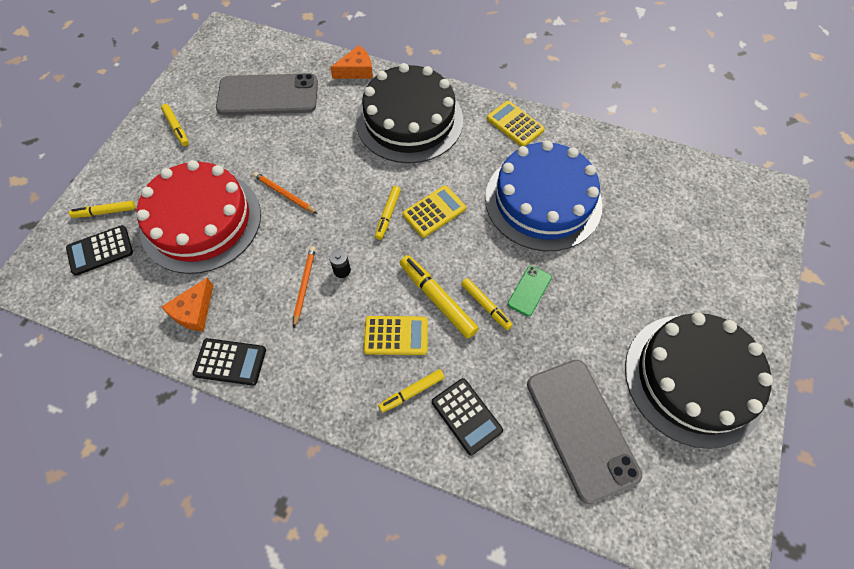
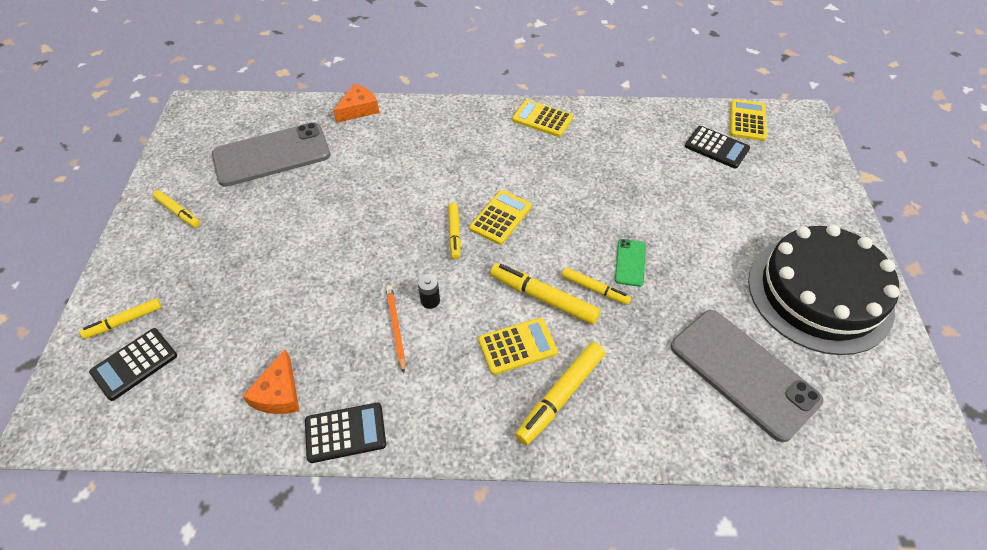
camera: 20 degrees left, 10 degrees down
red cake [137,160,261,274] -> none
orange pencil [253,172,317,214] -> none
black cake [356,63,463,163] -> none
yellow marker [378,369,445,413] -> yellow marker [515,342,605,445], size x1.60
black calculator [432,378,503,456] -> black calculator moved to [685,126,750,169]
blue cake [485,140,602,251] -> none
none -> yellow calculator [730,99,767,141]

